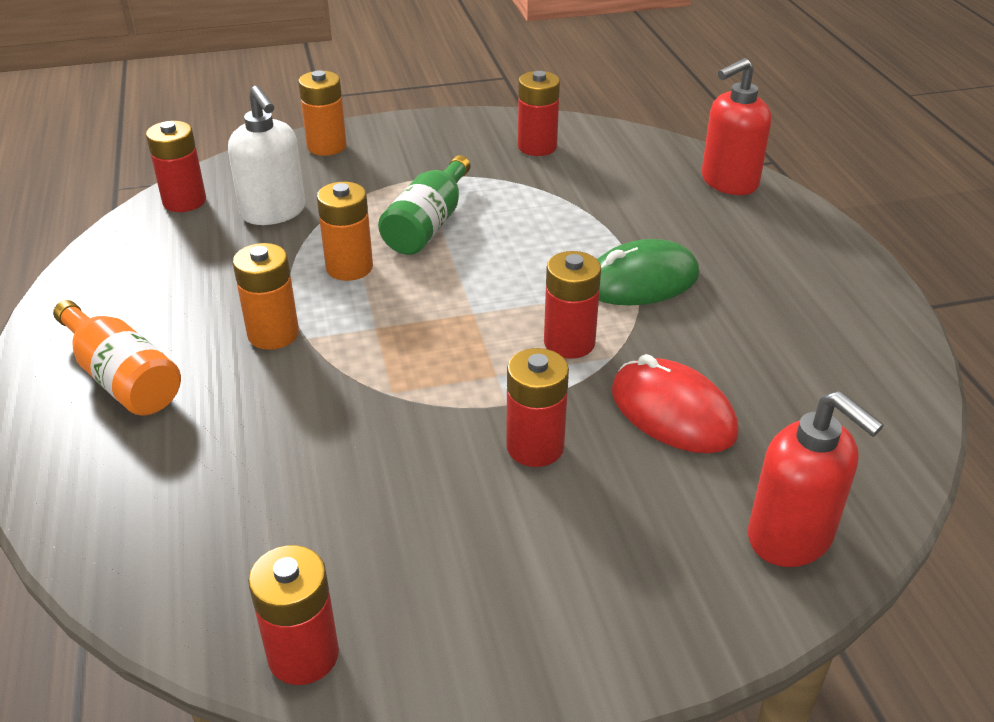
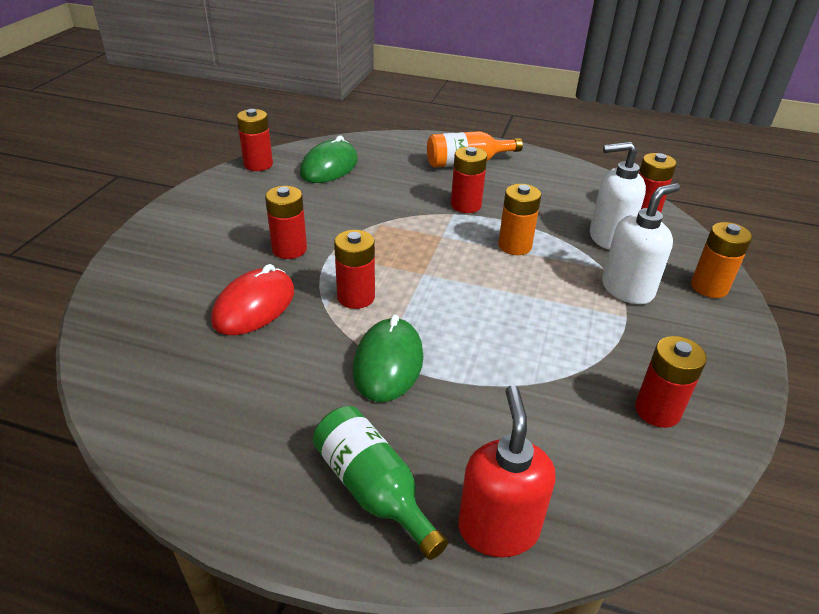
camera: 120 degrees right, 0 degrees up
orange battery [233,243,299,350] -> red battery [451,147,487,213]
green bottle [378,155,470,255] -> green bottle moved to [313,406,448,560]
red mouse [611,354,738,453] -> red mouse turned 45 degrees counterclockwise [211,264,294,335]
red soap dispenser [748,391,884,567] -> none
none -> green mouse [300,135,358,183]
none -> white soap dispenser [602,183,680,304]

